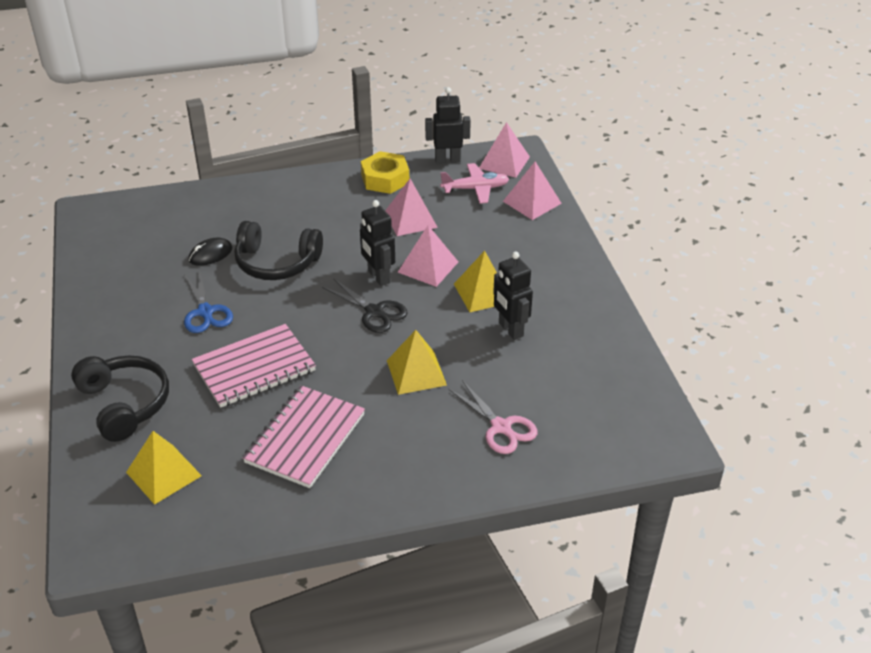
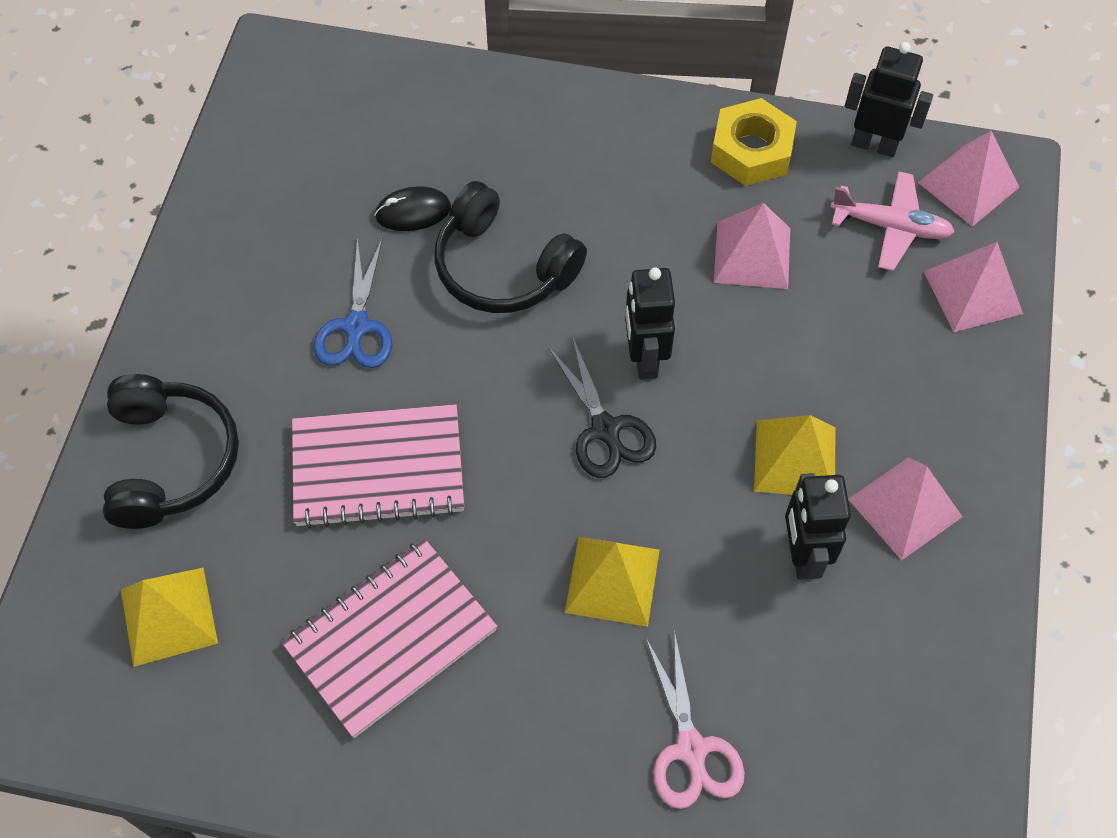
camera: 25 degrees right, 20 degrees up
pink pyramid [398,225,458,287] -> pink pyramid moved to [848,457,962,560]

